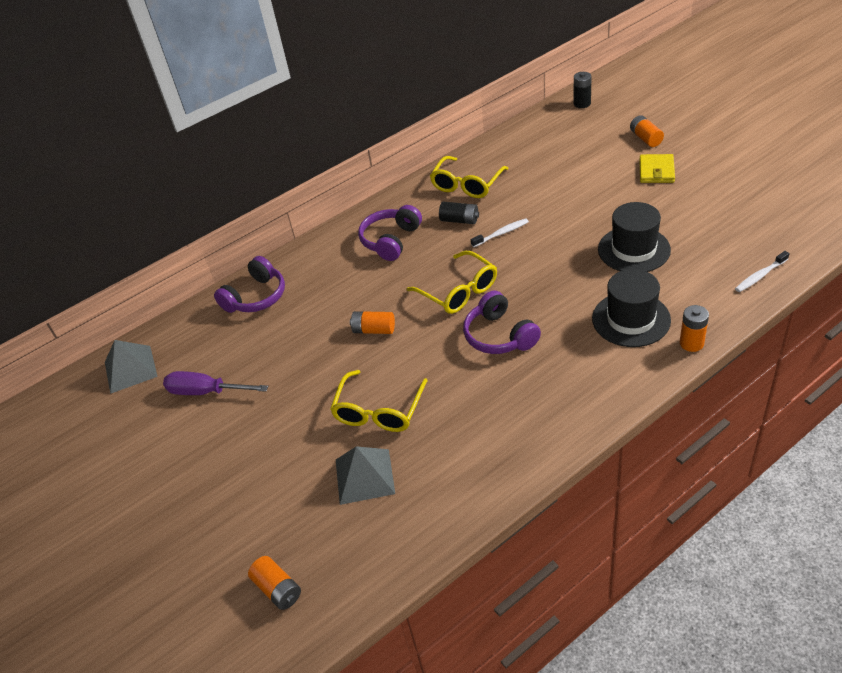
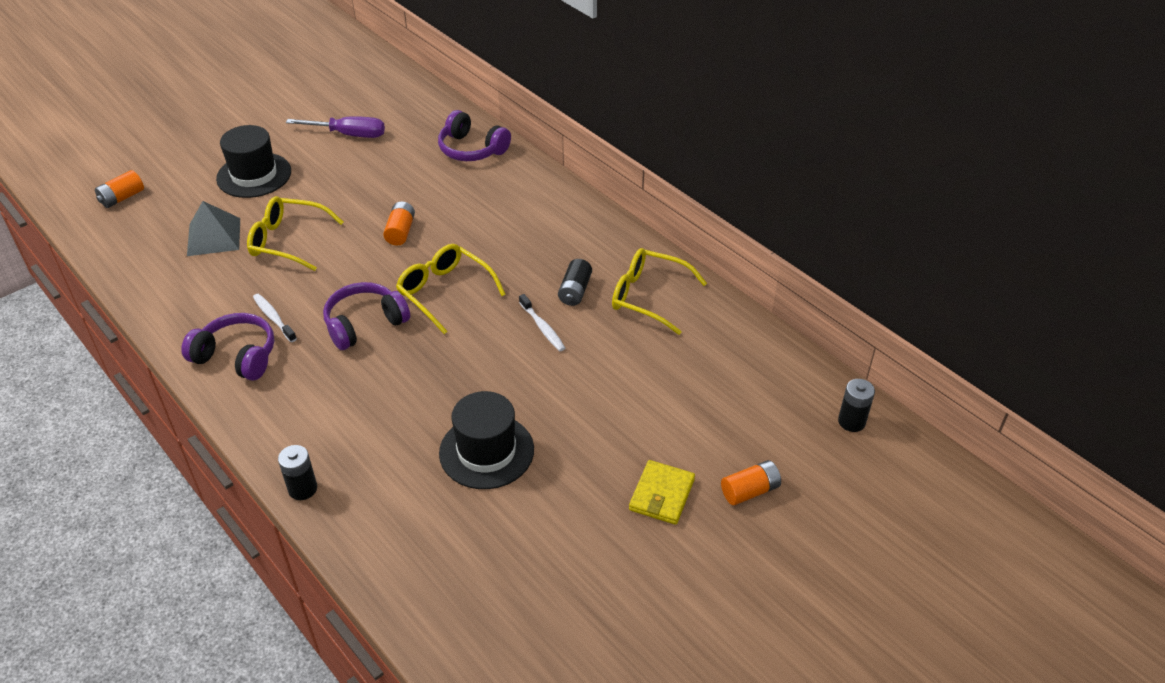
camera: 80 degrees right, 0 degrees up
grey pyramid [105,340,158,394] -> none
purple screwdriver [163,371,268,395] -> purple screwdriver turned 90 degrees clockwise [286,116,385,138]
purple headphones [358,205,422,261] -> purple headphones moved to [181,313,274,381]
yellow glasses [407,251,497,314] -> yellow glasses turned 90 degrees clockwise [396,244,506,334]
black hat [592,269,671,347] -> black hat moved to [216,125,291,198]
yellow wallet [639,154,675,183] -> yellow wallet turned 75 degrees counterclockwise [629,460,695,525]
orange battery [680,305,709,352] -> black battery [278,445,317,500]
white toothbrush [735,251,789,292] -> white toothbrush moved to [253,294,297,342]

